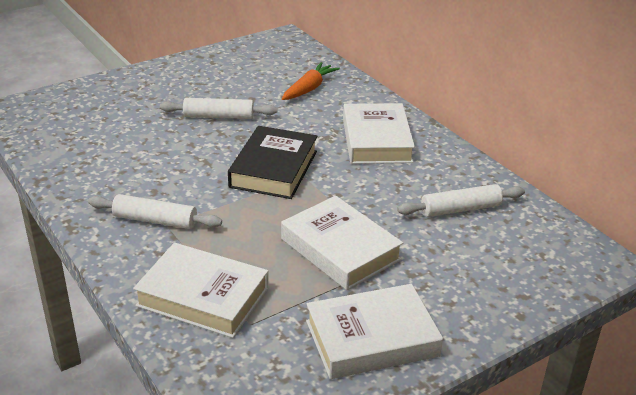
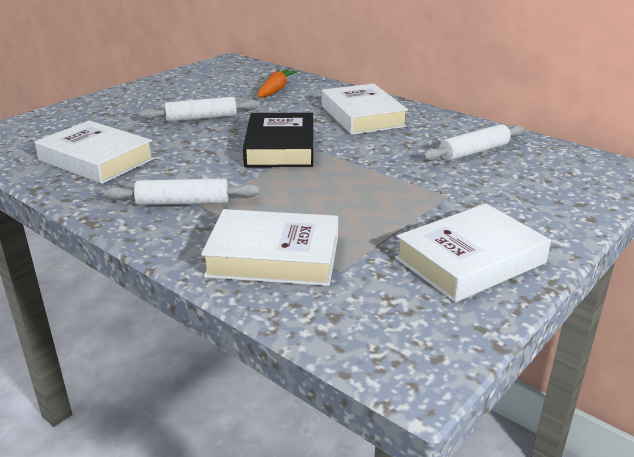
camera: 15 degrees left, 5 degrees down
white book [281,196,403,290] -> white book moved to [35,121,154,184]

